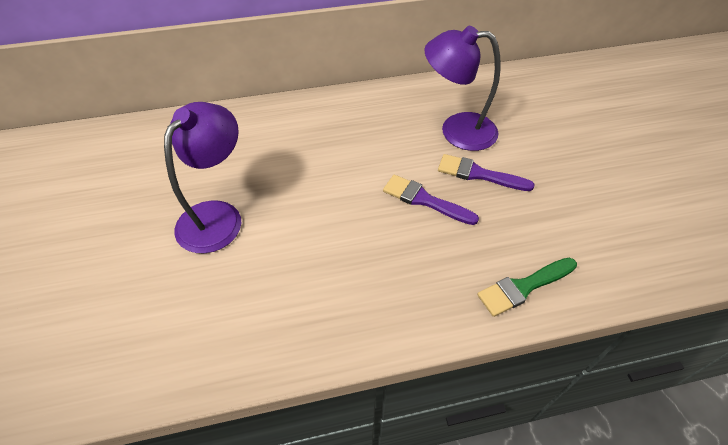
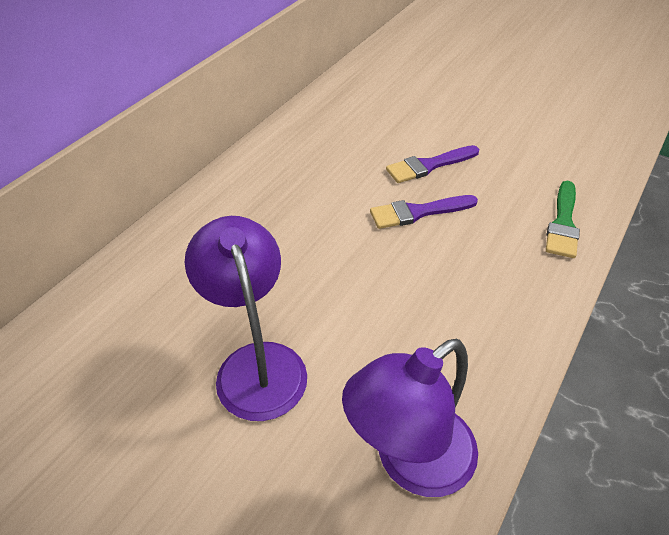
camera: 45 degrees left, 5 degrees down
purple lamp [424,26,501,151] -> purple lamp moved to [342,339,478,497]

